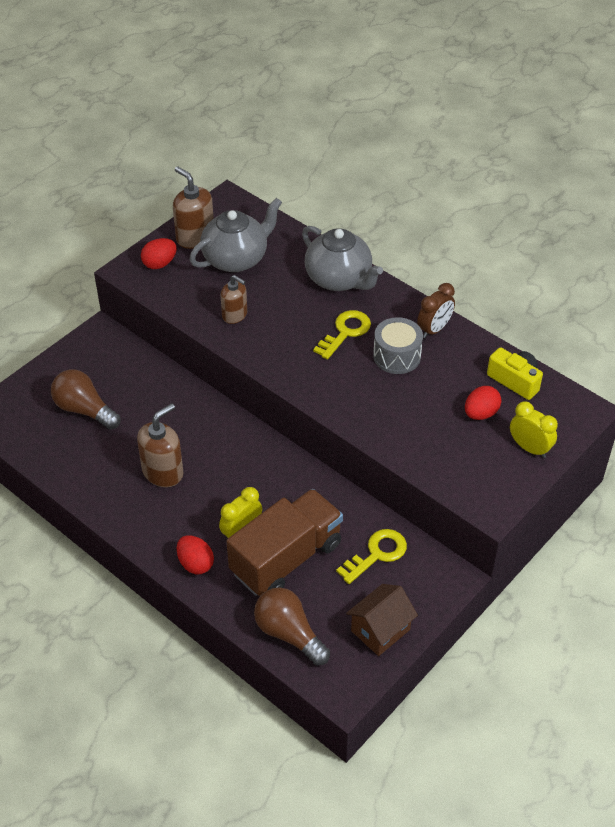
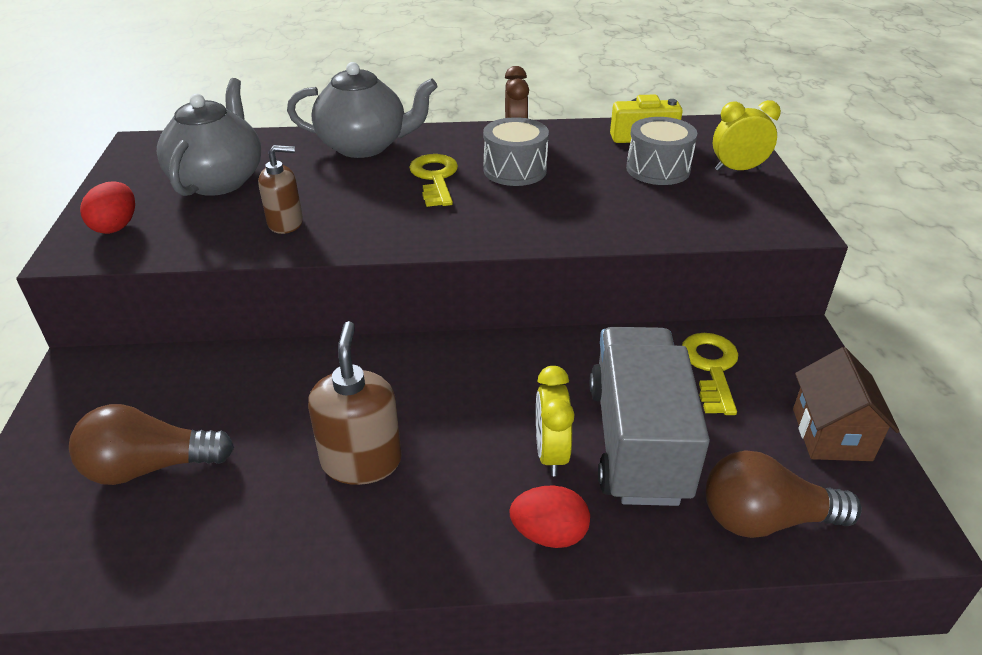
camera: 45 degrees left, 10 degrees down
brown soap dispenser [173,167,214,249] -> none
brown truck [226,489,343,596] -> grey truck [590,327,710,506]
red egg [465,386,501,420] -> grey drum [626,117,697,185]

